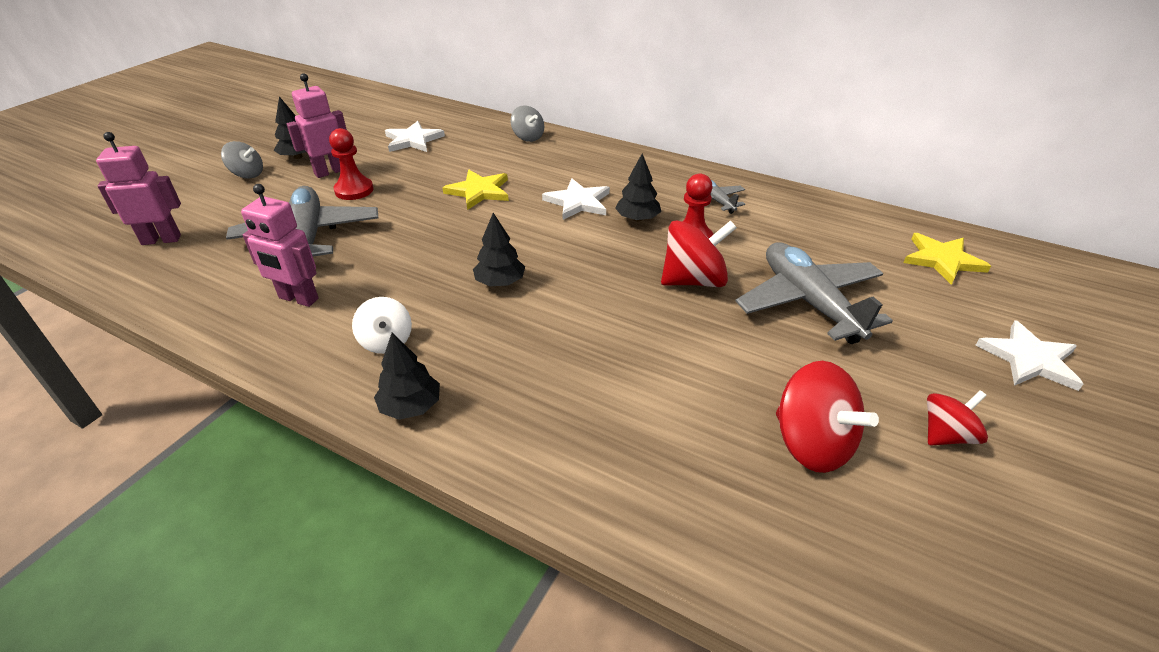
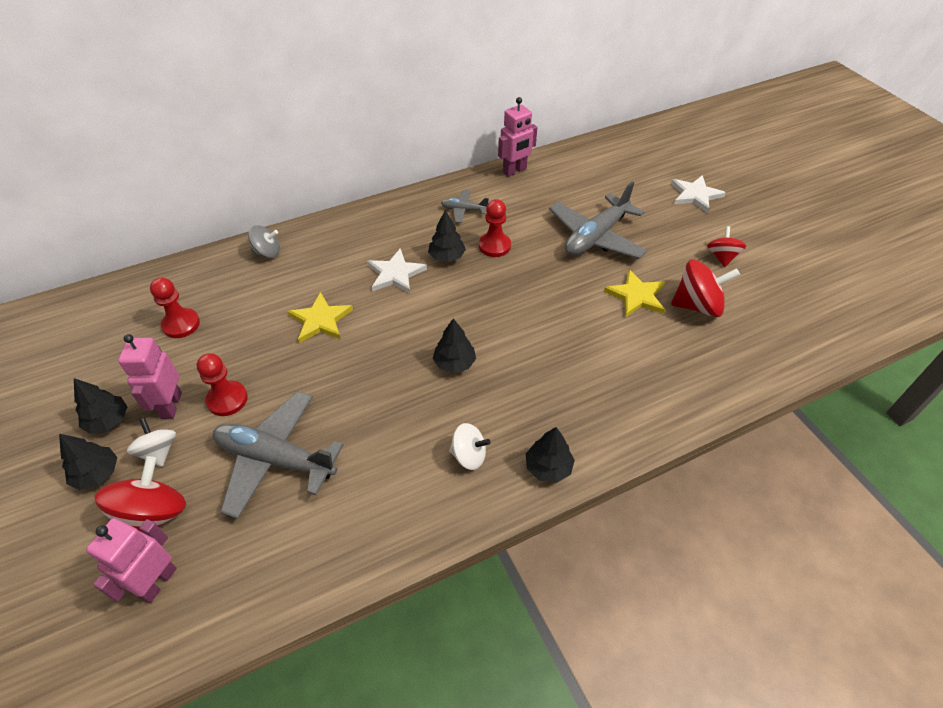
camera: 55 degrees left, 10 degrees up
grey spinning top [221,141,263,179] -> black tree [59,434,117,490]
pink robot [241,184,319,307] -> pink robot moved to [498,97,538,177]
white star [385,121,445,152] -> red pawn [150,277,200,338]
red spinning top [661,220,737,287] -> red spinning top moved to [94,456,186,532]
grey plane [735,242,893,344] -> grey plane turned 60 degrees counterclockwise [549,181,647,259]
yellow star [903,233,991,285] -> yellow star moved to [604,269,665,317]
none -> white spinning top [127,418,176,467]

